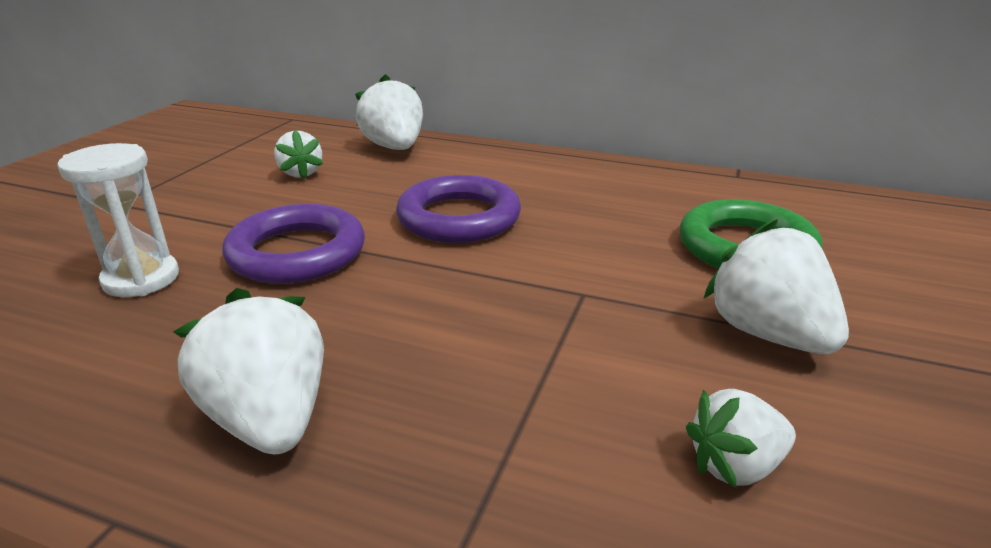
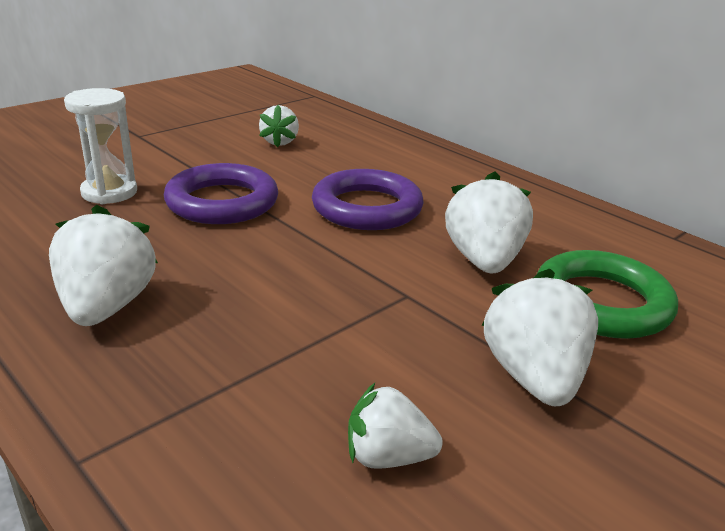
camera: 25 degrees right, 0 degrees up
white strawberry [355,74,423,150] -> white strawberry moved to [445,172,533,273]

